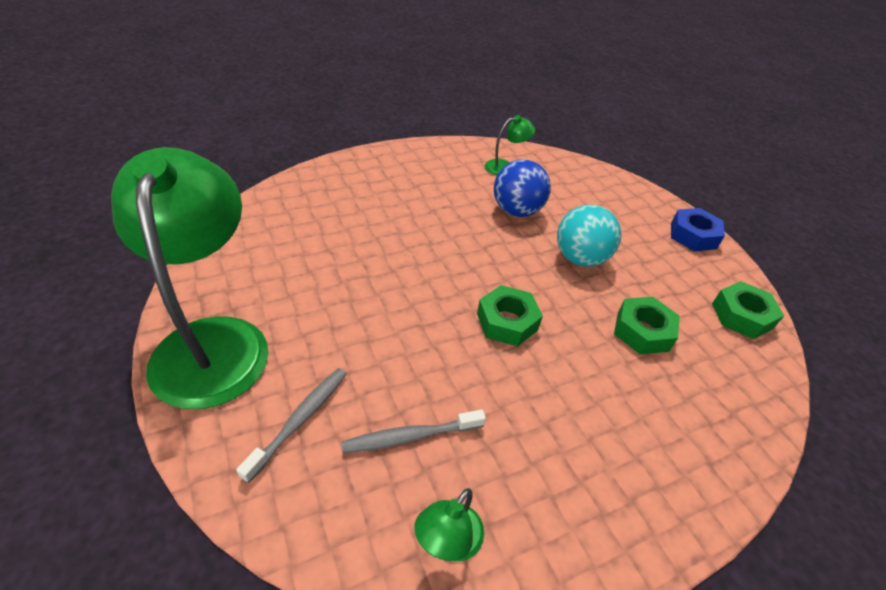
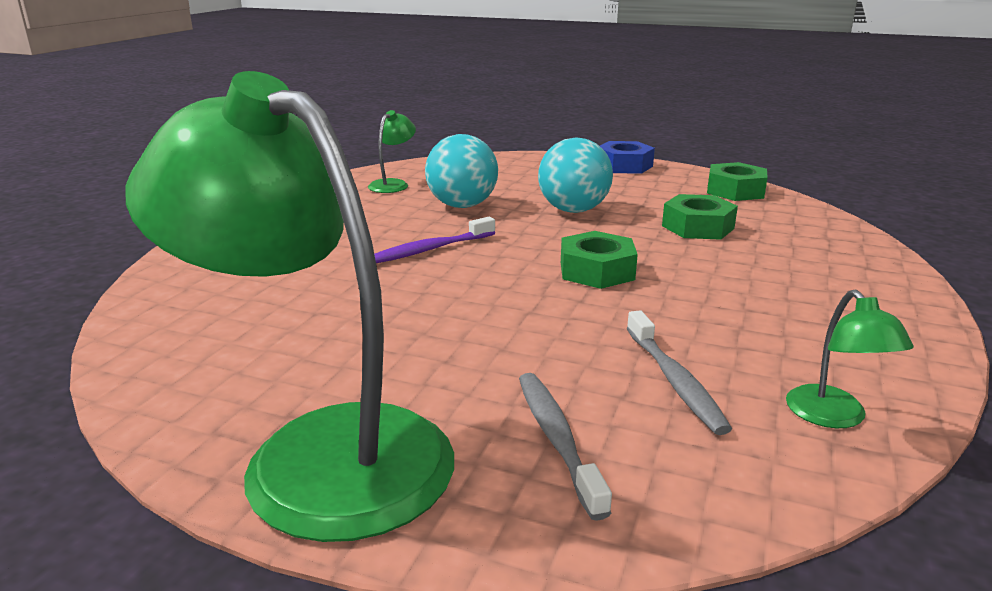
camera: 40 degrees left, 20 degrees down
grey toothbrush [341,409,486,453] -> grey toothbrush turned 45 degrees counterclockwise [626,310,732,435]
blue ball [494,159,551,217] -> turquoise ball [425,134,498,208]
none -> purple toothbrush [374,217,495,263]

